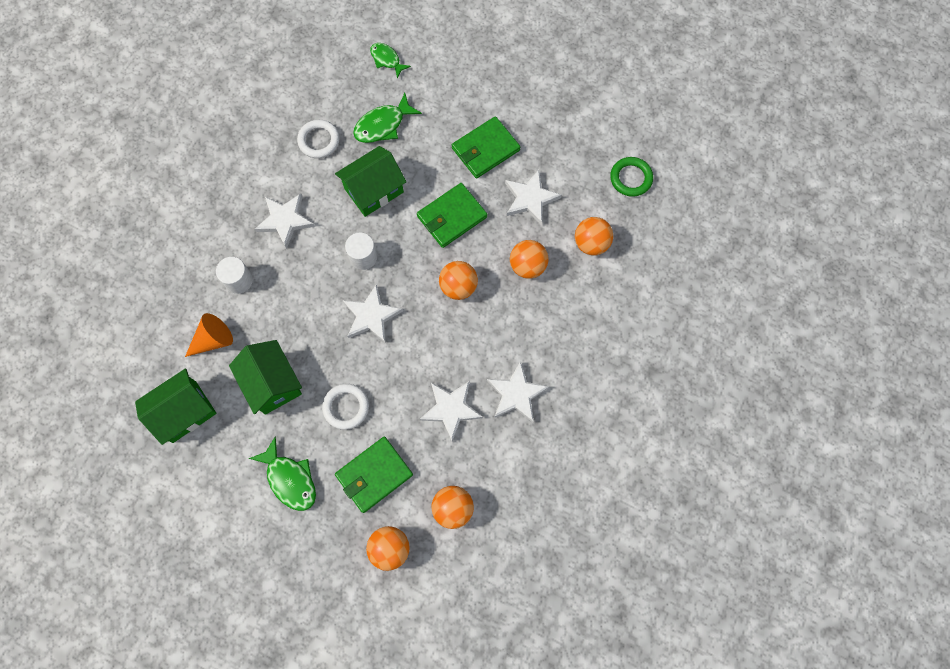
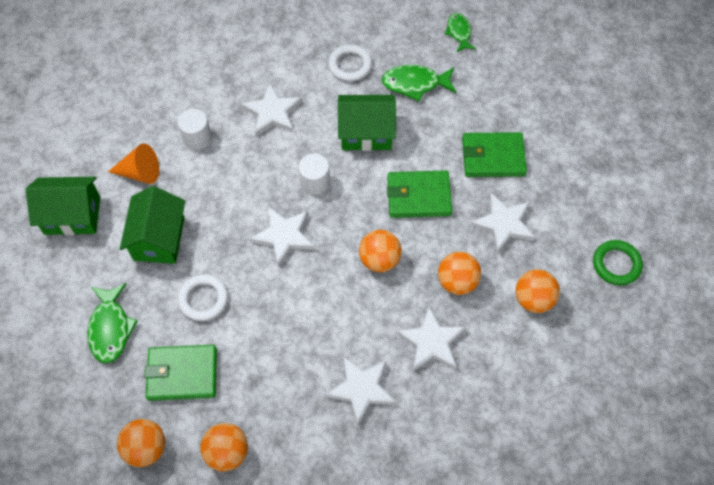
camera: 35 degrees right, 10 degrees down
white star [420,381,483,441] -> white star moved to [397,306,466,371]

